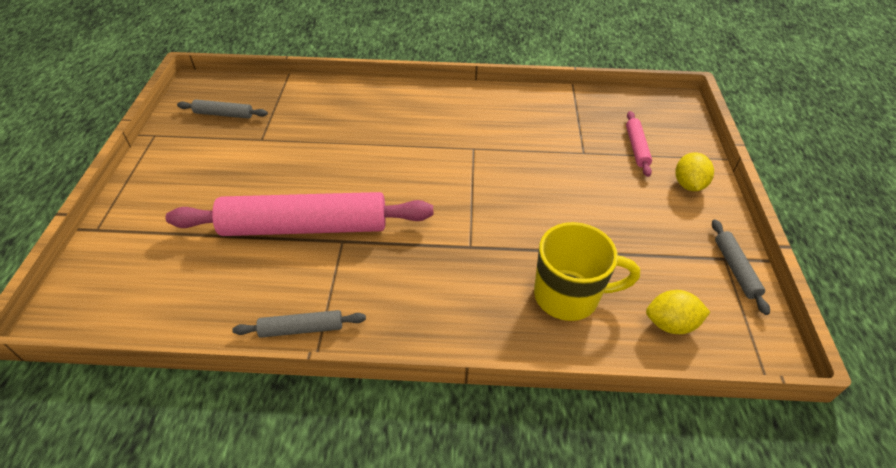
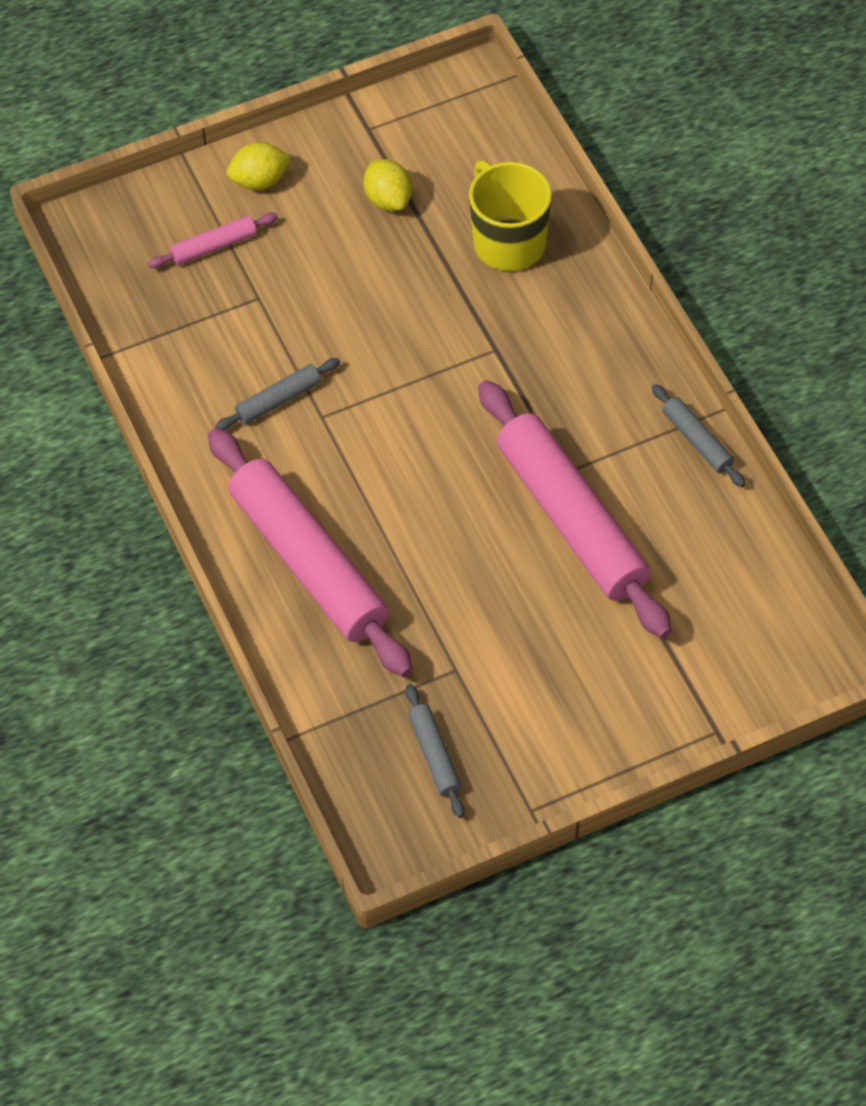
camera: 115 degrees left, 10 degrees up
yellow lemon [646,290,710,334] -> yellow lemon moved to [363,159,412,211]
grey rolling pin [712,219,770,315] -> grey rolling pin moved to [215,358,340,430]
none -> pink rolling pin [208,428,413,677]

